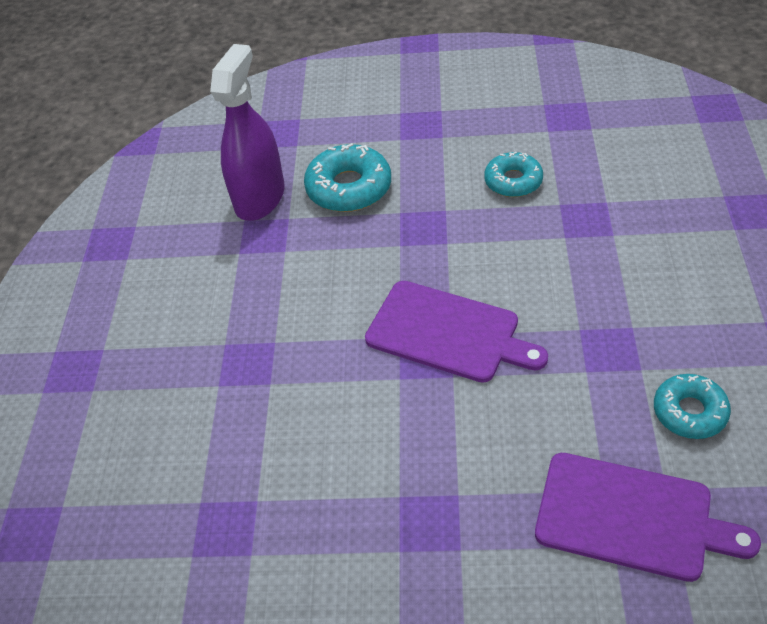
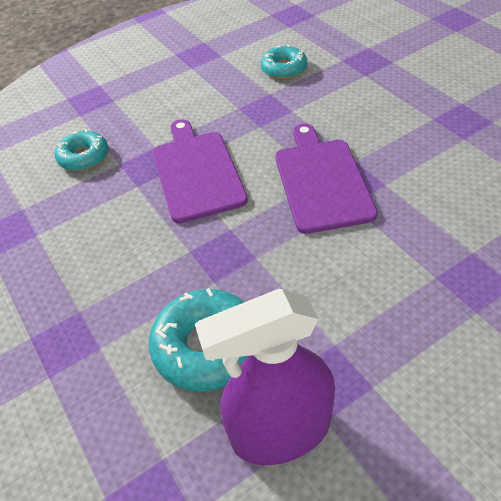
camera: 125 degrees left, 0 degrees up
turquoise donut [484,152,543,197] -> turquoise donut moved to [55,129,108,171]
purple cutting board [535,453,761,582] -> purple cutting board moved to [152,119,248,223]

